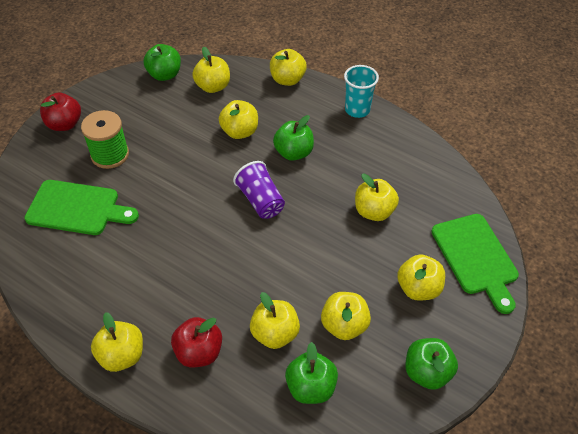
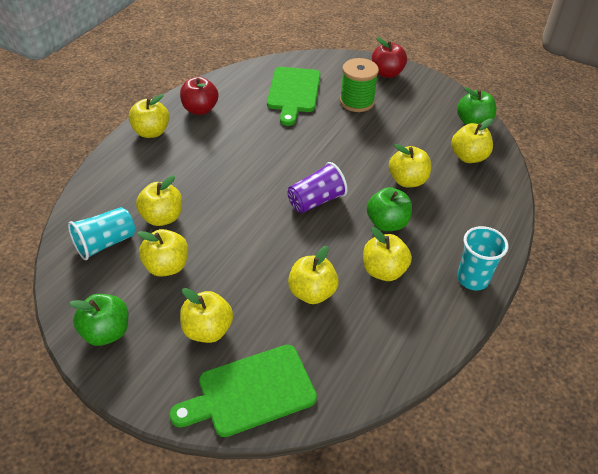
camera: 85 degrees right, 5 degrees down
red apple [171,317,222,367] -> red apple moved to [180,77,218,115]
yellow apple [270,49,307,86] -> yellow apple moved to [363,227,412,281]
green apple [285,342,338,404] -> turquoise cup [68,207,135,260]

